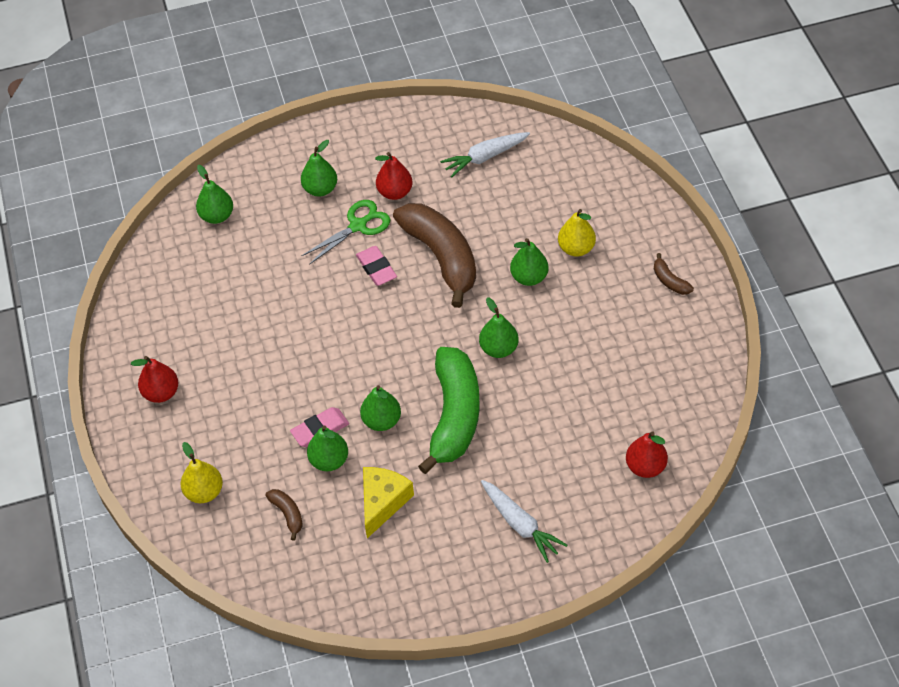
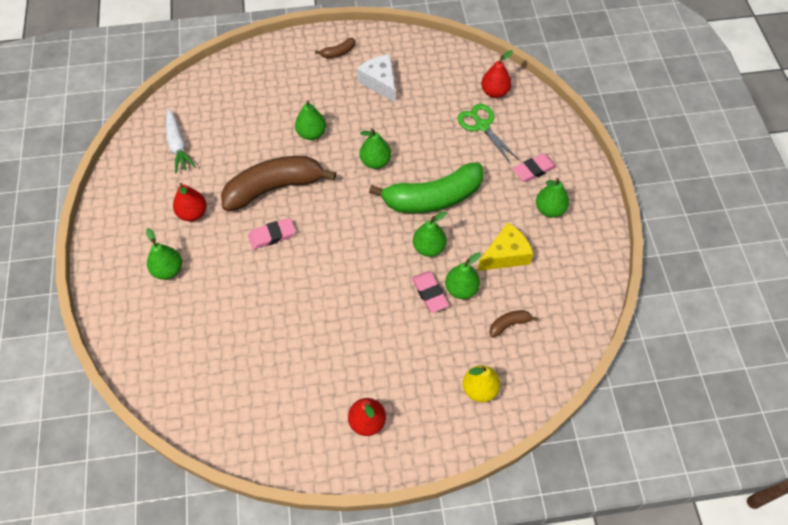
camera: 85 degrees left, 5 degrees up
green pear [196,165,233,224] -> green pear moved to [536,178,569,217]
green scissors [302,200,391,265] -> green scissors moved to [458,104,519,164]
yellow cheese [363,467,414,538] -> yellow cheese turned 120 degrees clockwise [478,222,533,271]
green banana [418,347,480,474] -> green banana turned 150 degrees clockwise [369,163,484,213]
white carrot [481,480,567,563] -> pink eraser [513,153,557,182]
yellow pear [558,209,596,257] -> none
none -> white cheese [357,54,395,102]

